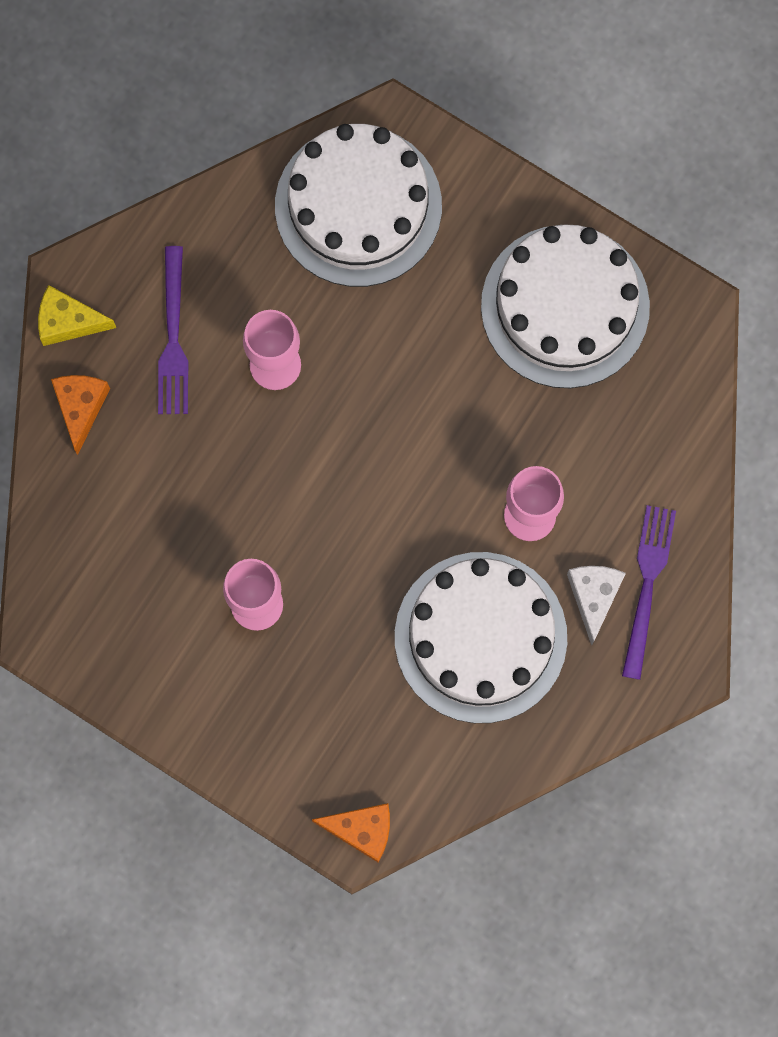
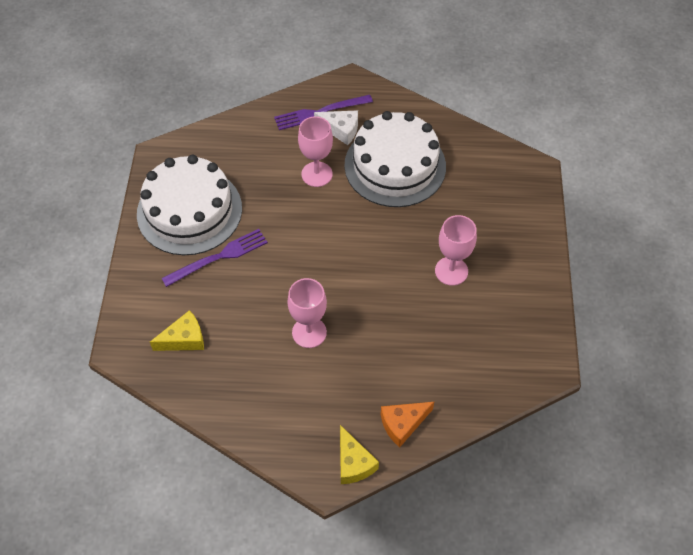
camera: 120 degrees left, 20 degrees down
purple fork [158,246,188,414] -> purple fork moved to [161,229,268,287]
white cake [275,124,442,287] -> yellow cheese [150,310,204,351]
orange cheese [312,803,390,863] -> none
white cheese [567,566,626,645] -> white cheese turned 135 degrees counterclockwise [314,110,358,145]

